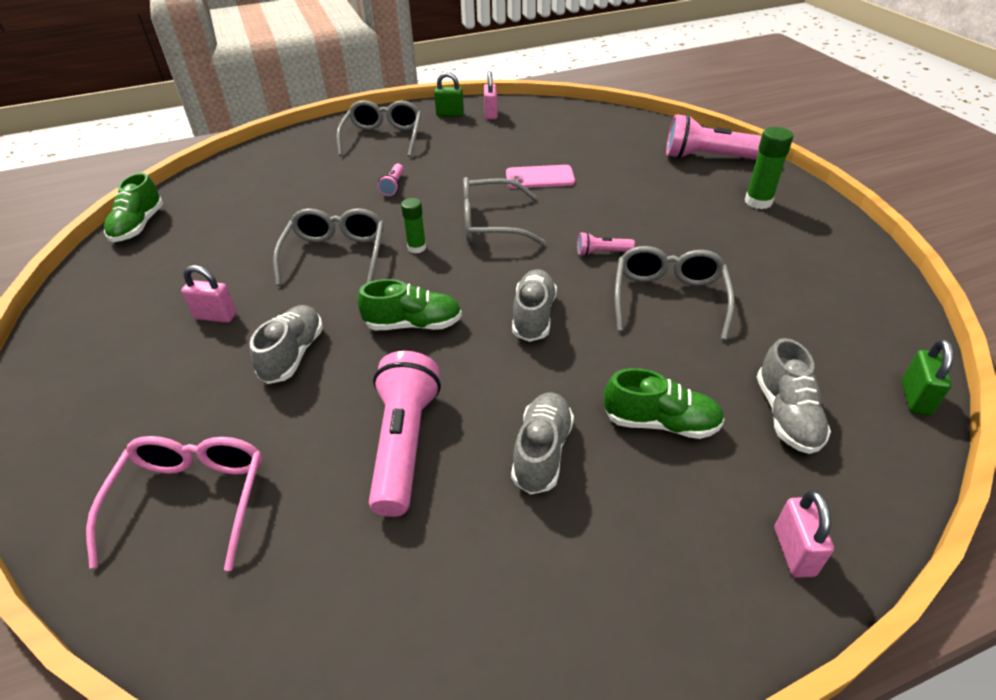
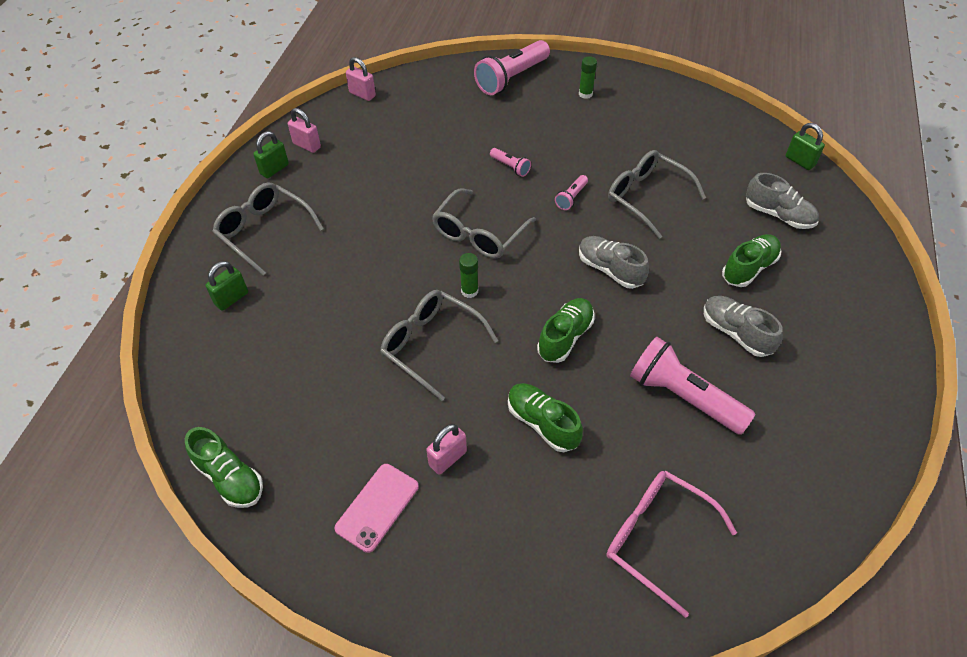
camera: 55 degrees left, 10 degrees up
grey shoe [250,305,323,384] -> green shoe [508,383,583,452]
pink flashlight [378,164,404,196] -> pink flashlight moved to [490,148,531,177]
pink phone [506,165,575,189] -> pink phone moved to [334,464,419,553]
green glue stick [745,127,793,209] -> green glue stick [579,56,597,99], size x0.66
pink padlock [775,491,834,578] -> pink padlock moved to [346,57,376,101]
none -> green padlock [206,261,248,311]

